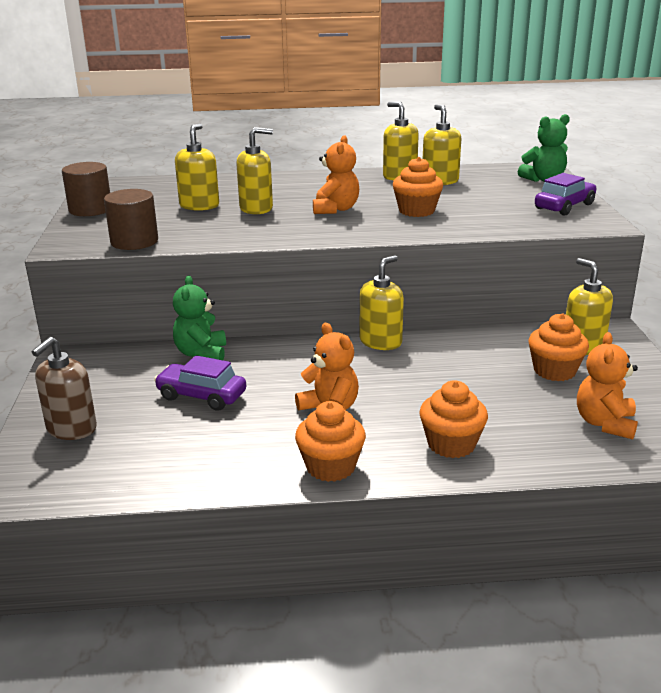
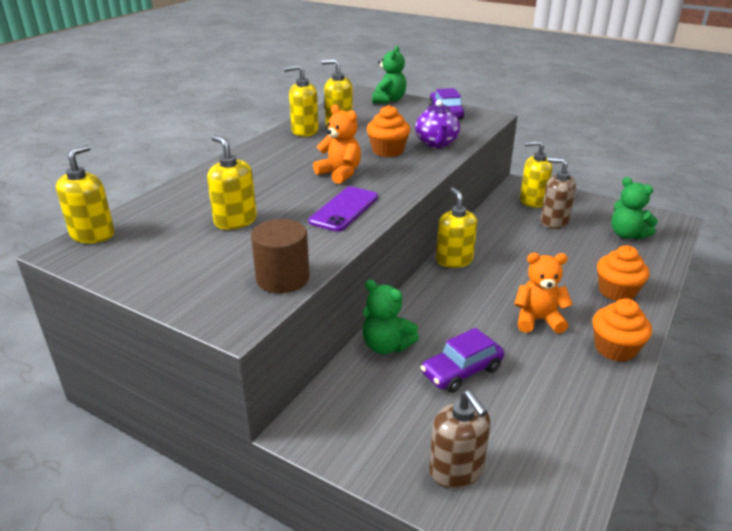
camera: 55 degrees left, 5 degrees up
brown cylinder [62,162,110,216] -> none
yellow soap dispenser [236,127,273,214] -> yellow soap dispenser moved to [56,145,114,244]
orange cupcake [528,313,589,381] -> brown soap dispenser [540,158,576,229]
orange teddy bear [577,332,638,439] -> green teddy bear [611,177,658,240]
none -> purple phone [308,187,378,232]
none -> purple teapot [415,100,460,148]

